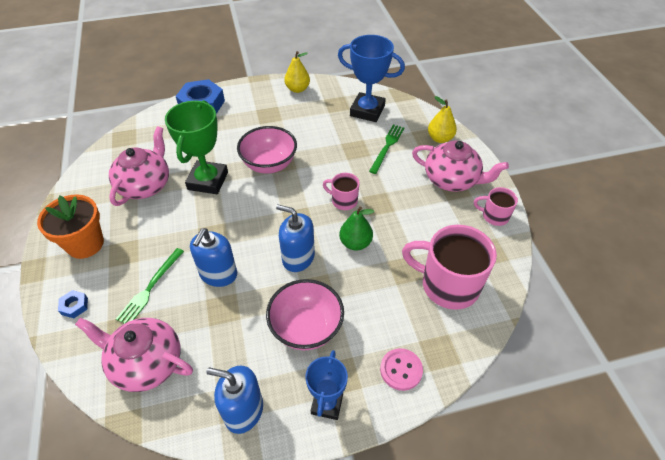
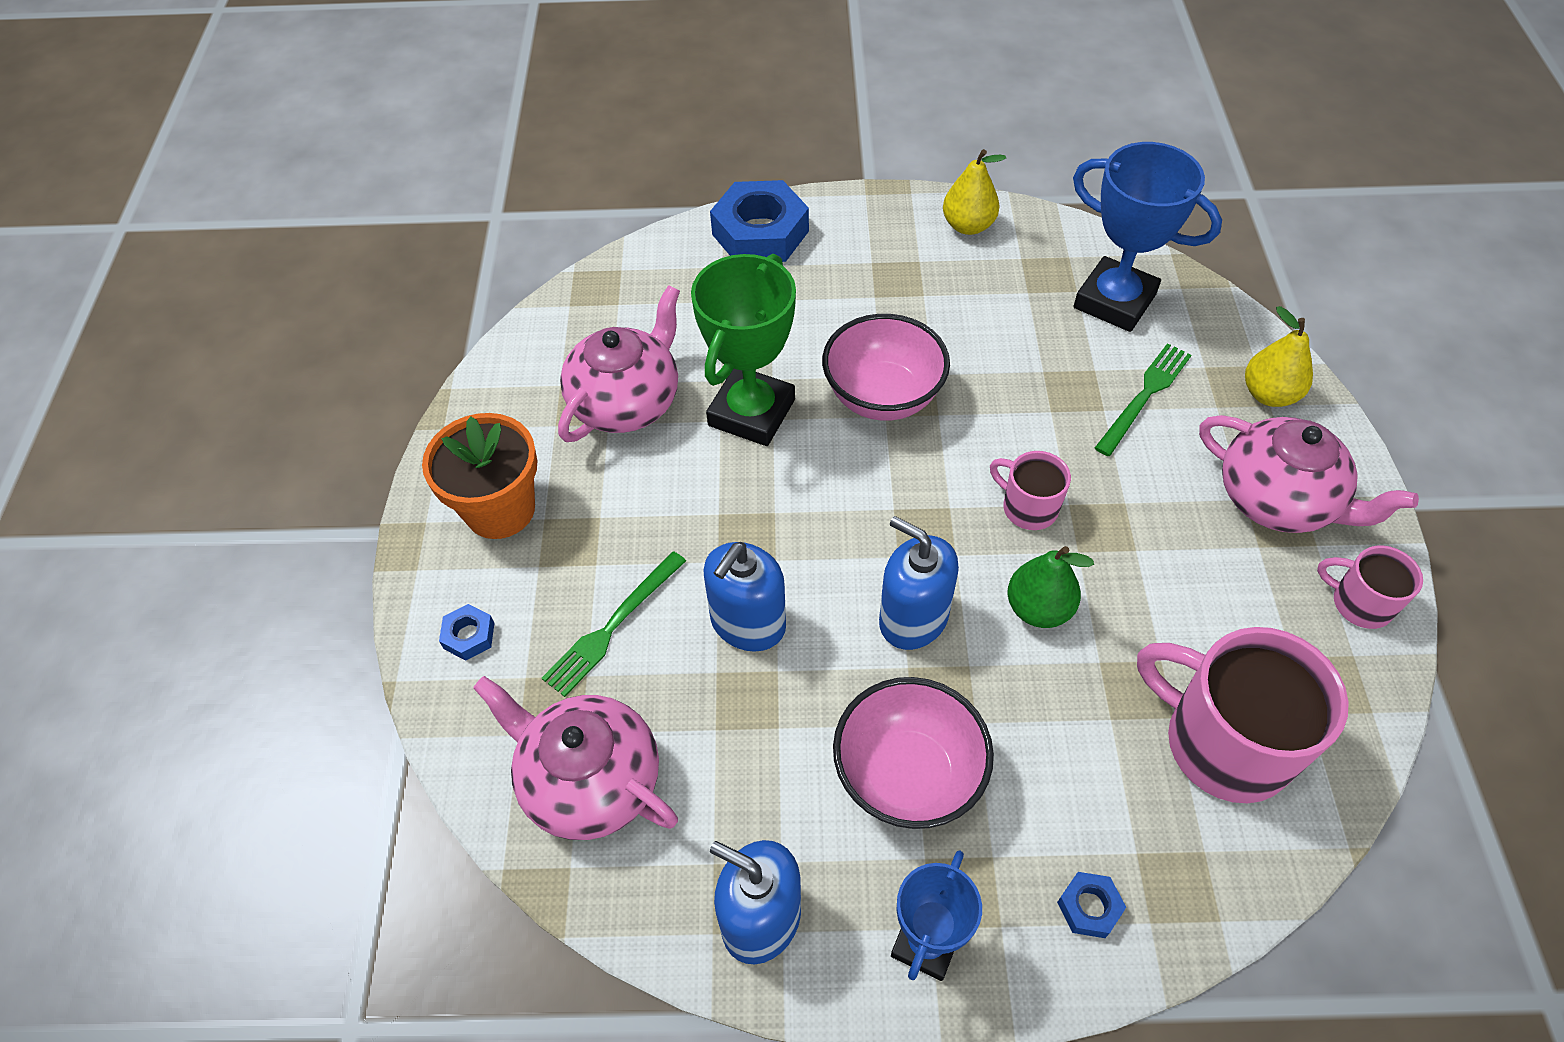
camera: 15 degrees right, 5 degrees up
pink button [380,348,423,391] -> blue nut [1057,872,1126,938]

